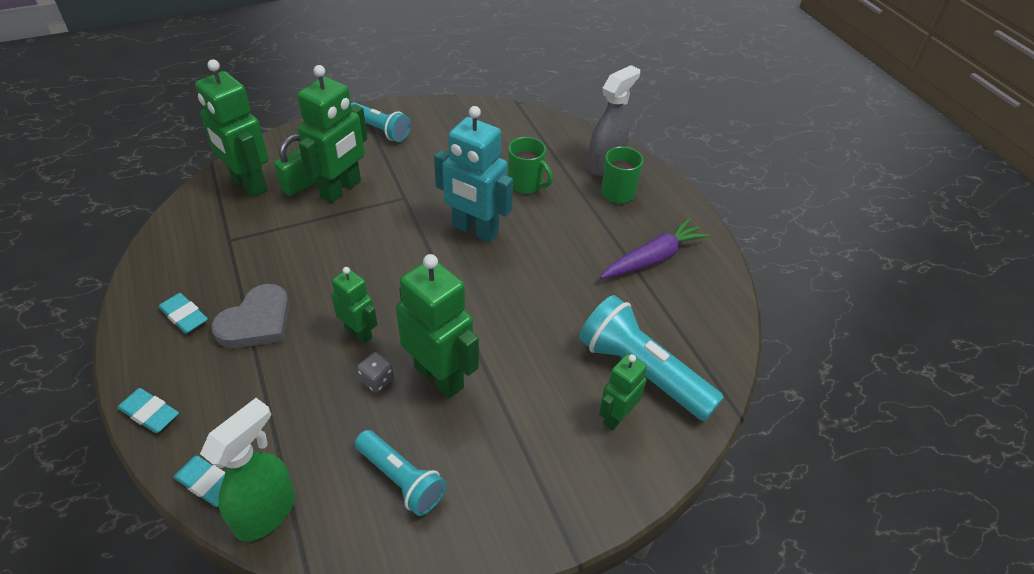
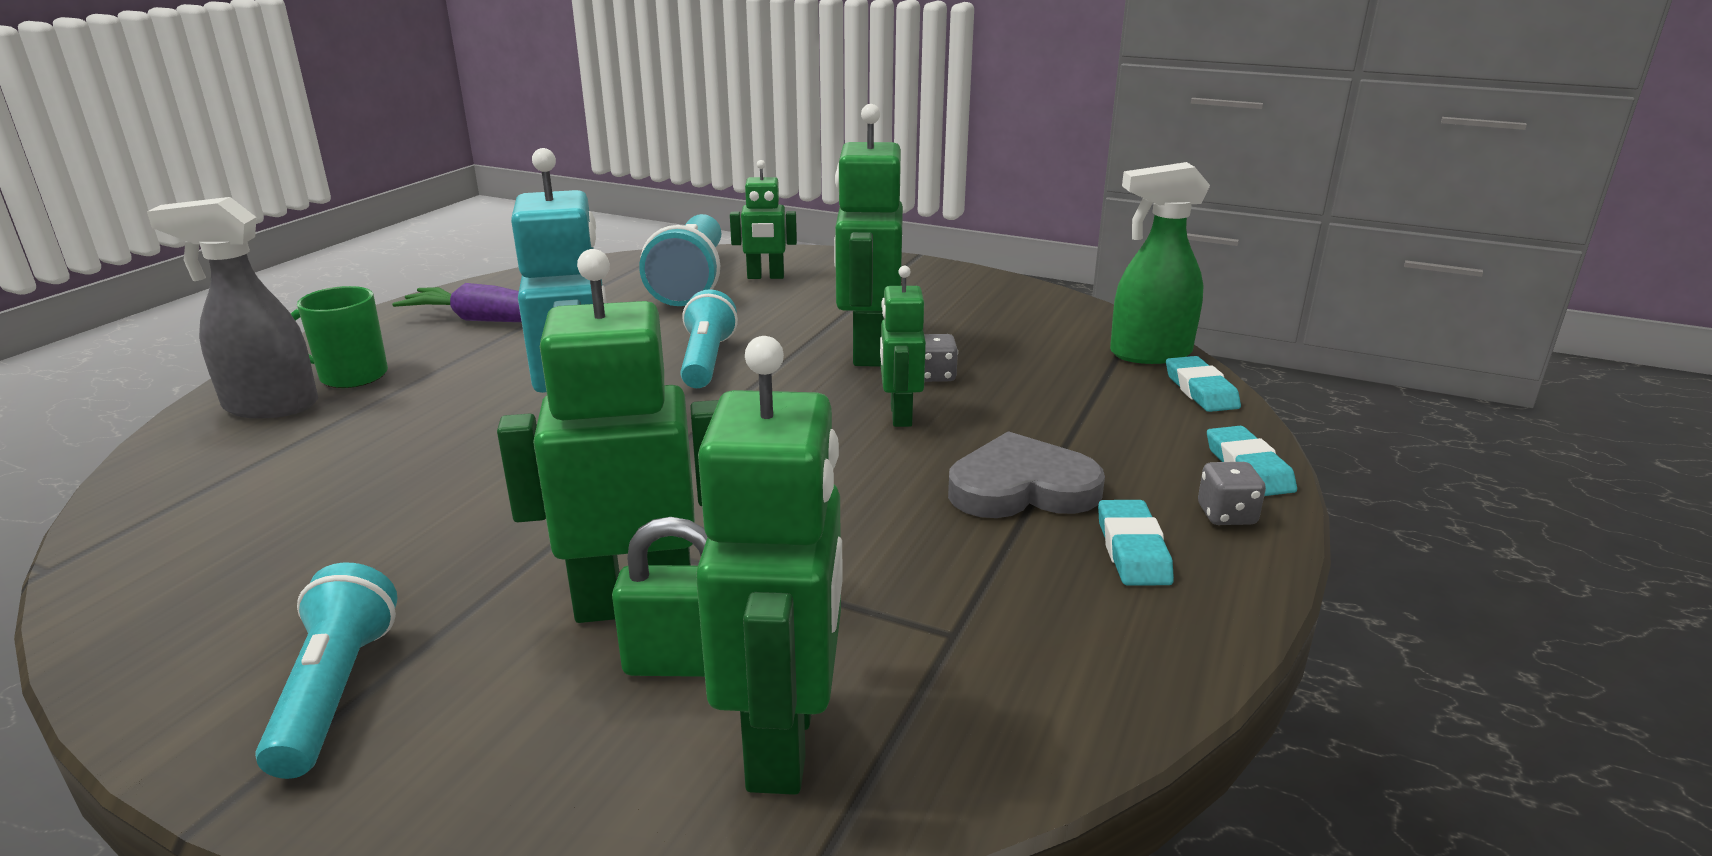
camera: 130 degrees left, 20 degrees down
turquoise flashlight [355,430,447,516] -> turquoise flashlight moved to [680,289,738,388]
green mug [508,137,553,194] -> none
none -> grey dice [1198,462,1266,525]

